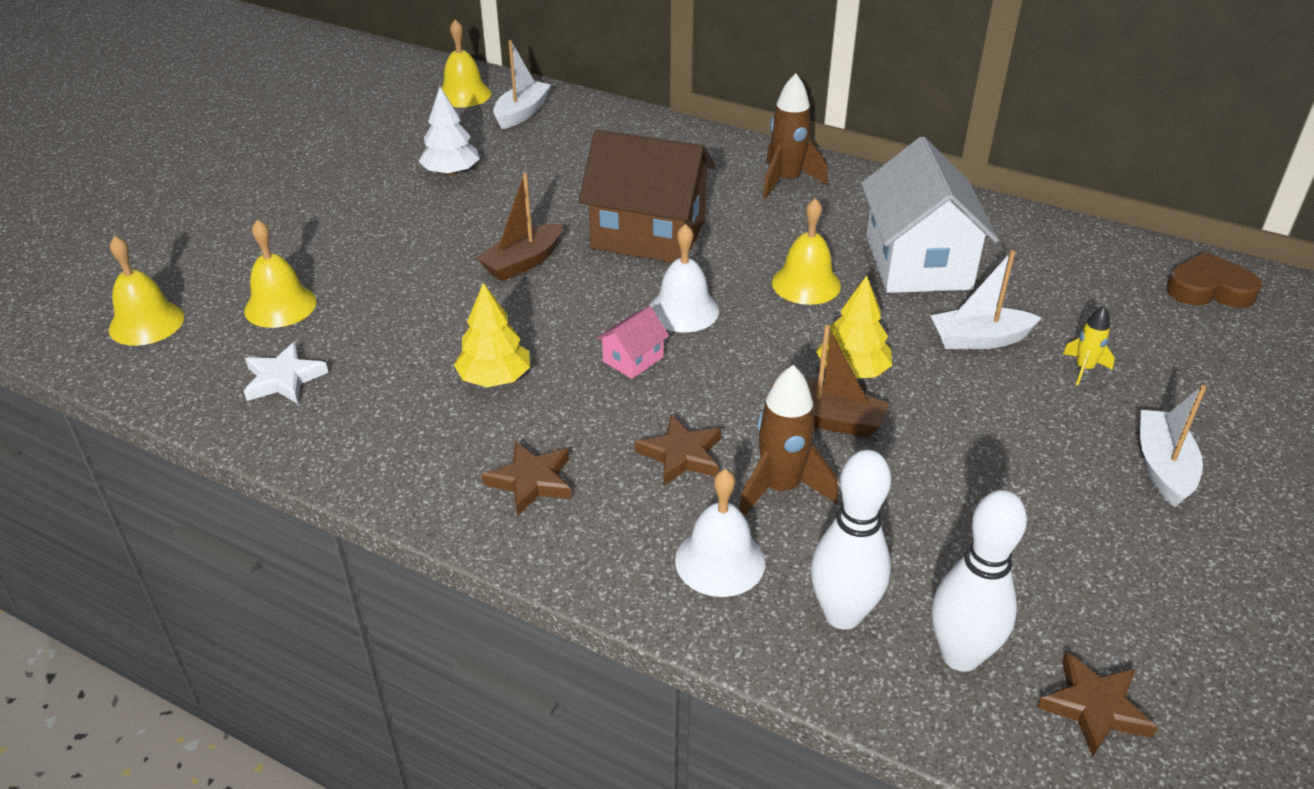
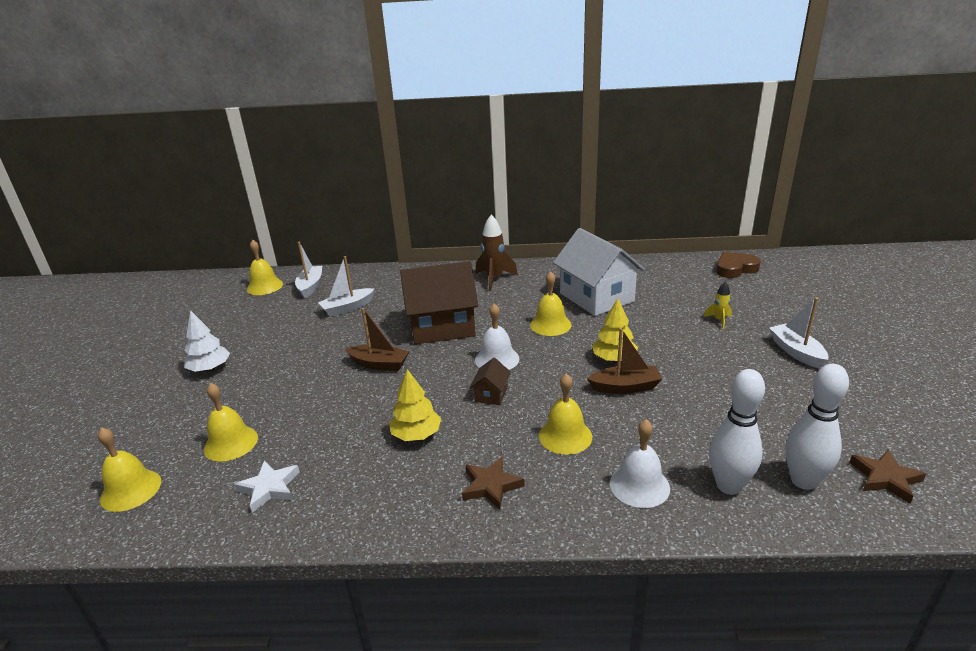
camera: 25 degrees left, 10 degrees down
white tree [419,87,479,176] -> white tree moved to [184,310,230,372]
brown boat [477,173,563,281] -> brown boat turned 90 degrees counterclockwise [345,308,409,371]
pink house [596,306,669,379] -> brown house [470,358,511,405]
brown star [635,414,721,486] -> yellow bell [539,373,592,455]
brown rocket [739,365,838,516] -> none
white boat [930,250,1042,349] -> white boat moved to [318,256,374,317]

